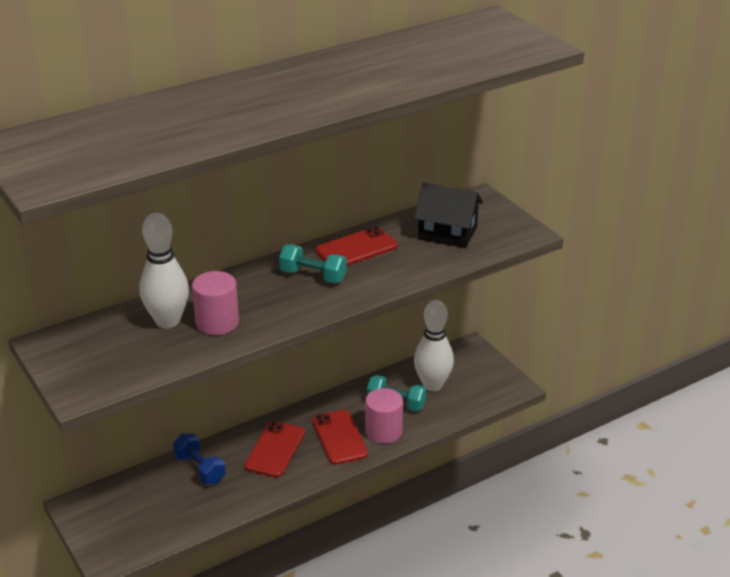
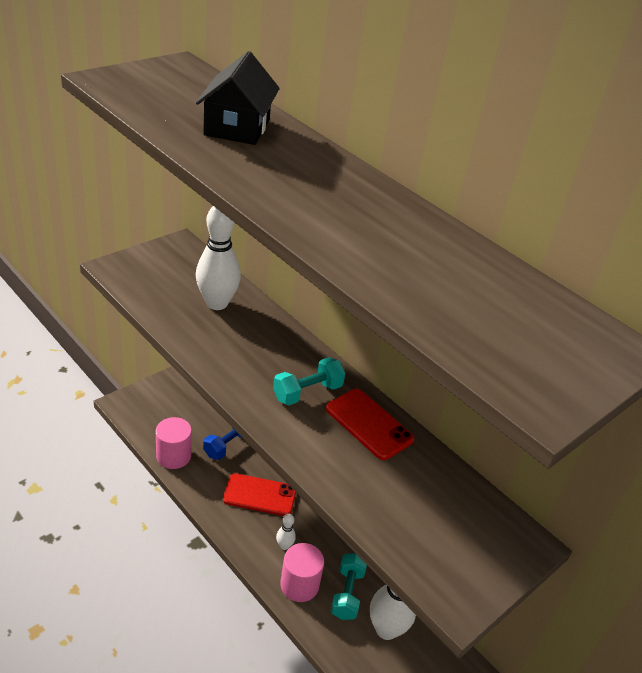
camera: 75 degrees right, 5 degrees up
pink cylinder [192,271,239,335] -> pink cylinder moved to [156,417,192,469]
turquoise dumbbell [279,244,347,283] -> turquoise dumbbell turned 45 degrees clockwise [273,357,345,405]
red phone [312,410,368,465] -> white bowling pin [276,514,296,550]
black house [414,183,483,248] -> black house moved to [196,51,280,145]

